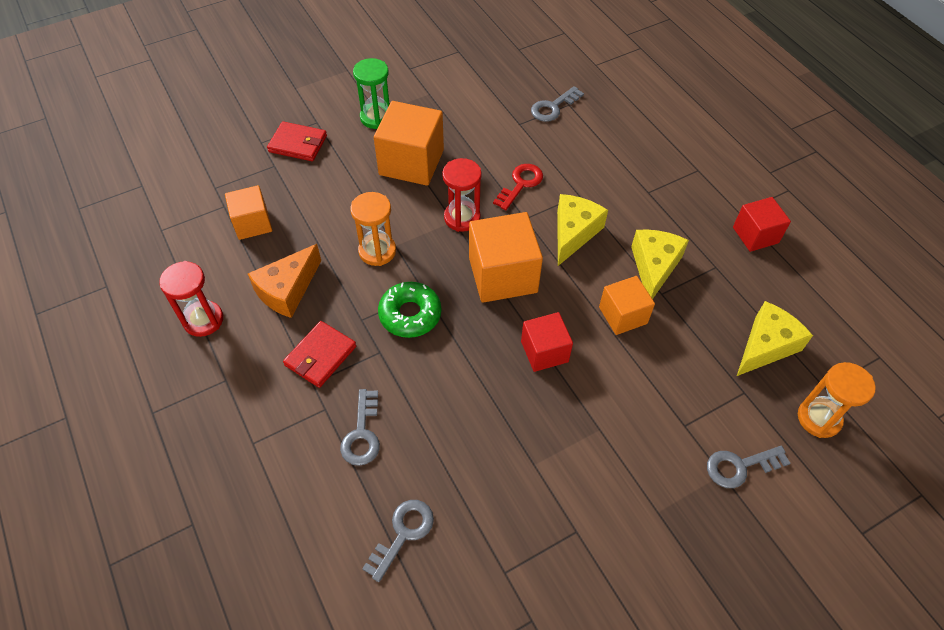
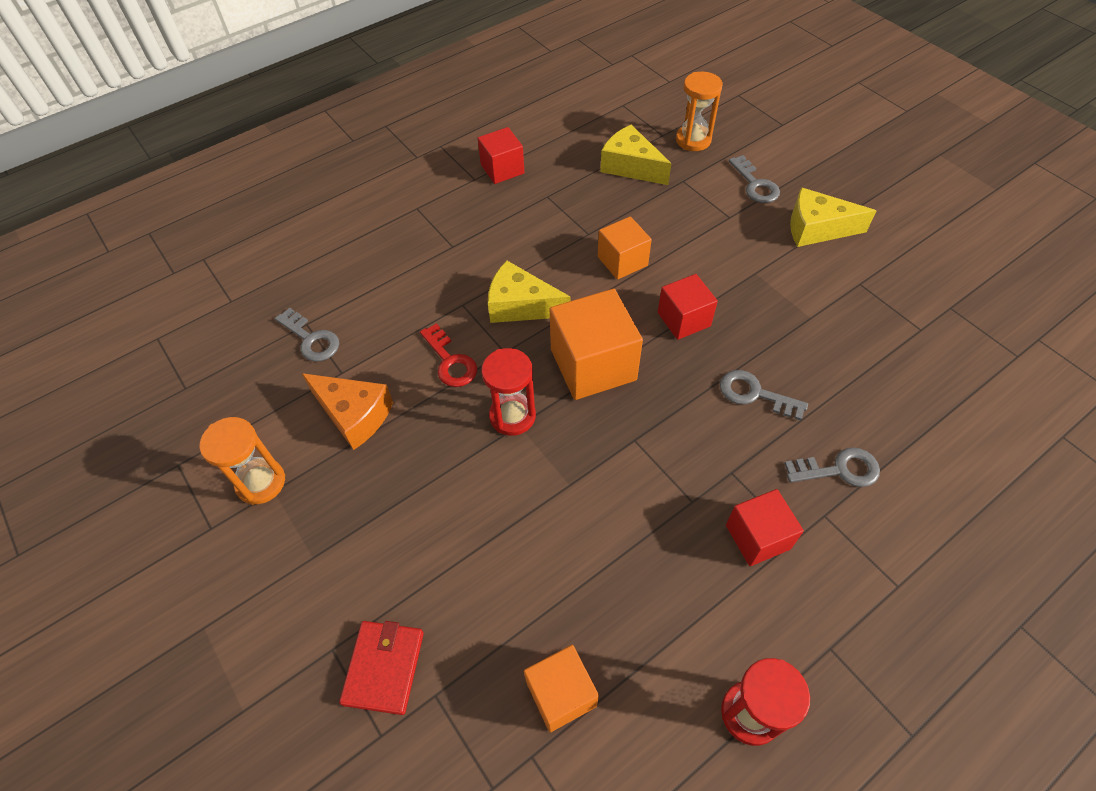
camera: 95 degrees left, 0 degrees up
orange cheese [248,244,321,318] -> orange cheese moved to [301,373,393,450]
red wallet [283,321,356,388] -> red cube [726,489,804,566]
orange hourglass [350,192,396,266] -> orange hourglass moved to [199,417,285,505]
green hourglass [353,58,390,129] -> none
grey key [362,500,434,582] -> grey key moved to [720,370,808,421]
orange cube [374,101,444,186] -> none
green donut [378,282,441,338] -> none
red key [493,164,543,210] -> red key turned 150 degrees counterclockwise [420,323,477,387]
yellow cheese [631,230,689,299] -> yellow cheese moved to [790,187,876,247]

